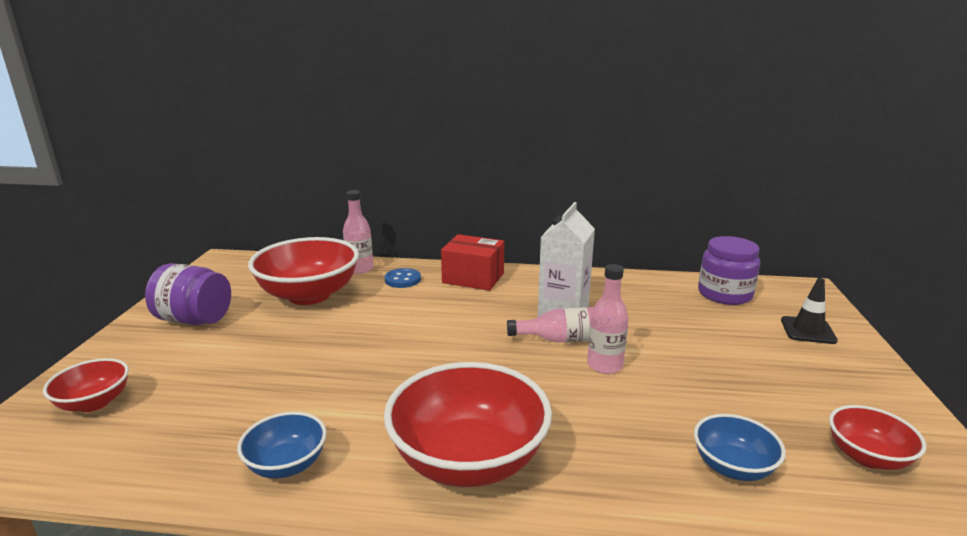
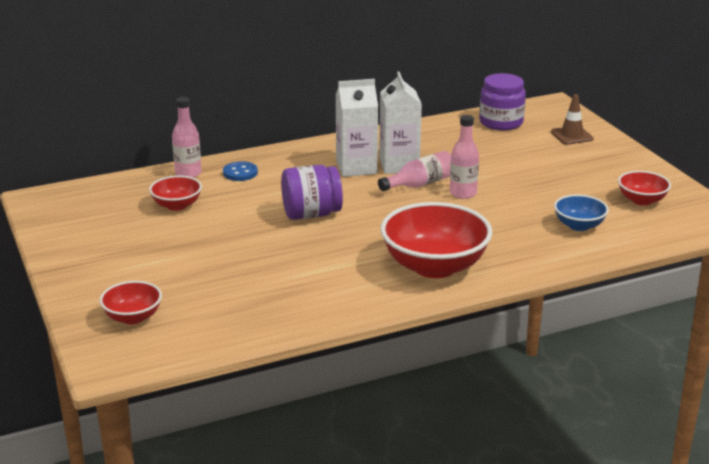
camera: 30 degrees left, 5 degrees up
purple jar [145,263,231,325] -> purple jar moved to [281,165,343,220]
blue bowl [237,412,327,479] -> none
red bowl [248,237,359,305] -> red bowl [149,175,202,211], size x0.52
red box [441,234,504,291] -> none
black traffic cone [781,278,838,344] -> brown traffic cone [551,94,594,145]
none -> white carton [336,79,378,177]

